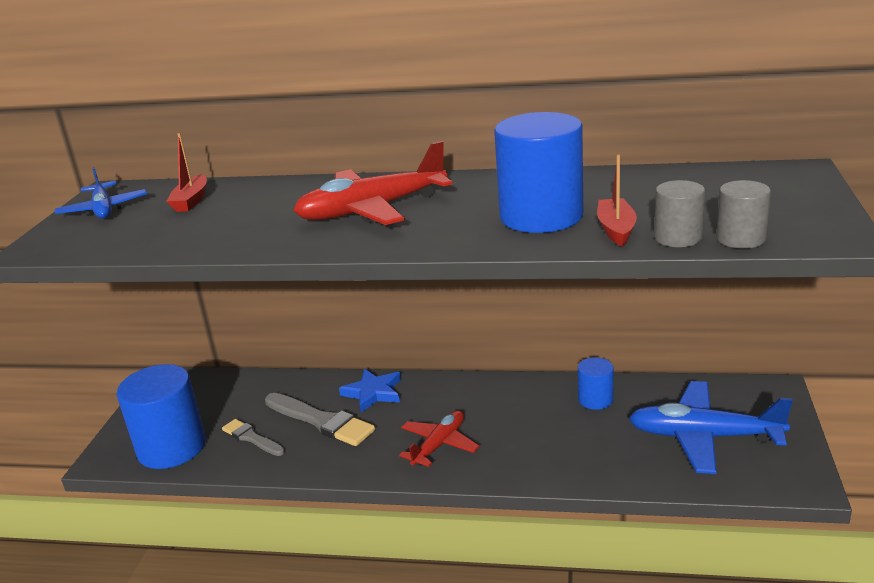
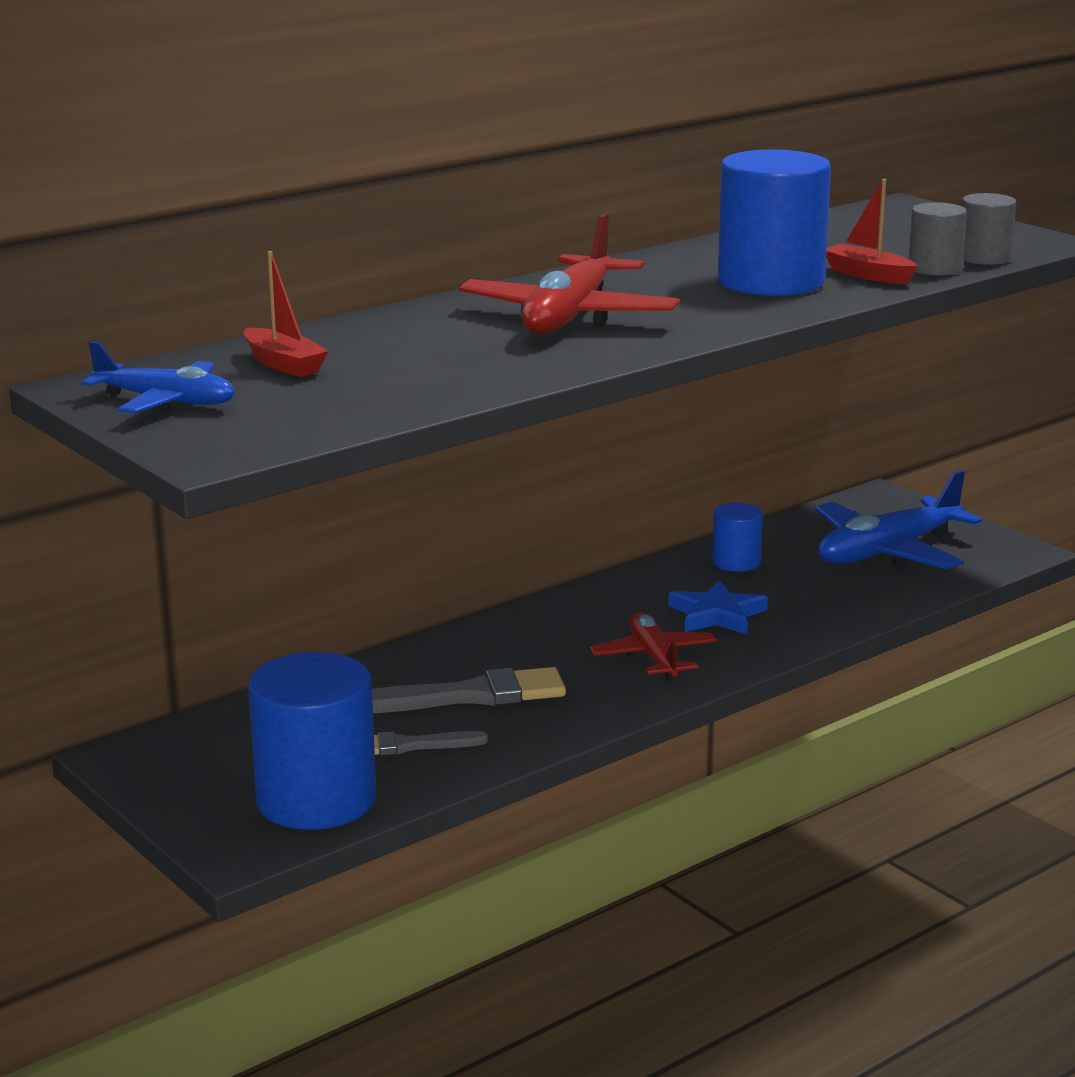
camera: 50 degrees left, 5 degrees down
blue star [339,369,401,413] -> blue star moved to [668,580,768,635]

